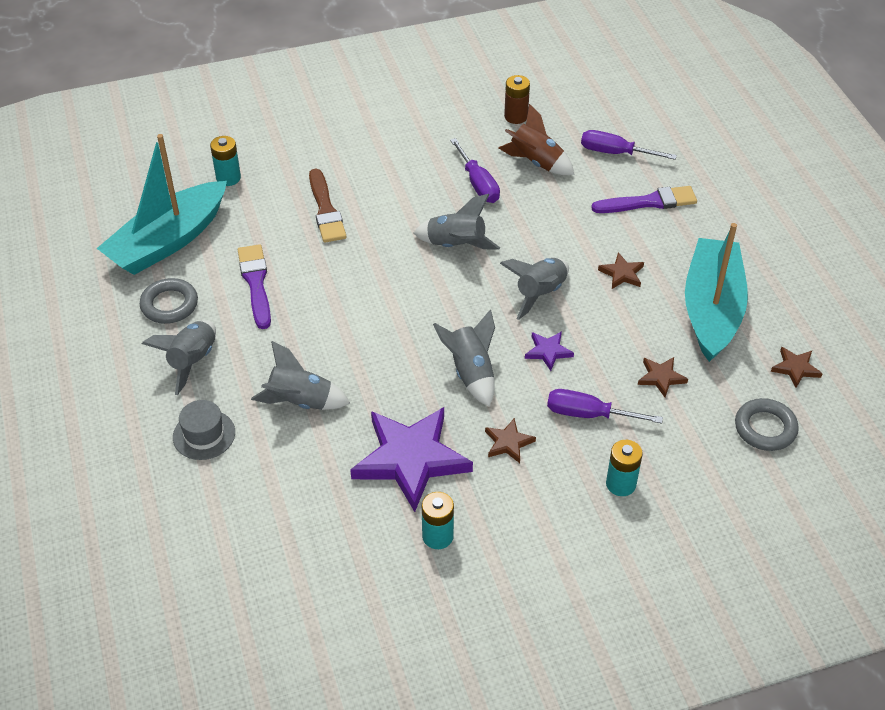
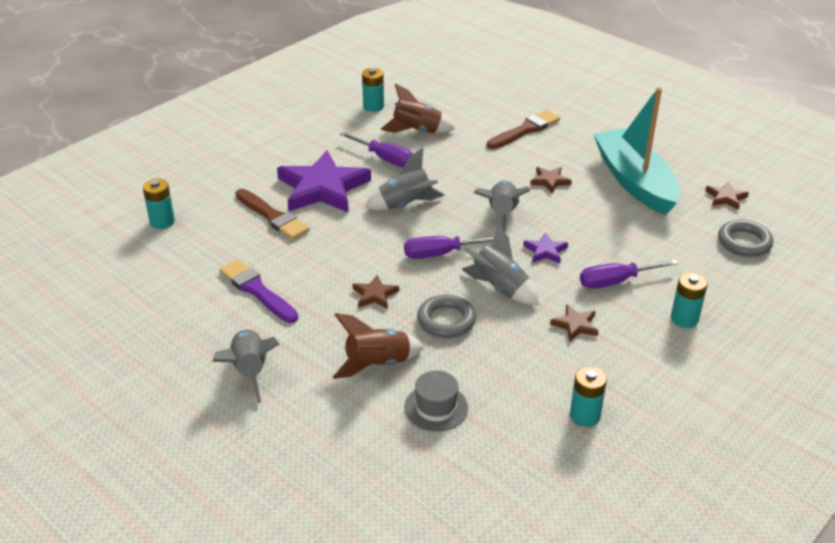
camera: 30 degrees left, 10 degrees down
turquoise boat [97,134,227,275] -> none
grey ring [140,278,198,324] -> grey ring moved to [417,295,476,338]
grey hat [173,400,235,460] -> grey hat moved to [404,371,468,432]
grey rocket [251,341,350,410] -> brown rocket [333,313,424,379]
purple star [350,407,473,512] -> purple star moved to [277,150,371,213]
brown battery [504,75,530,124] -> turquoise battery [362,68,384,112]
purple screwdriver [581,130,677,160] -> purple screwdriver moved to [404,236,494,259]
purple brush [591,186,697,213] -> brown brush [487,110,560,149]
brown star [638,357,688,397] -> brown star moved to [352,275,399,309]

